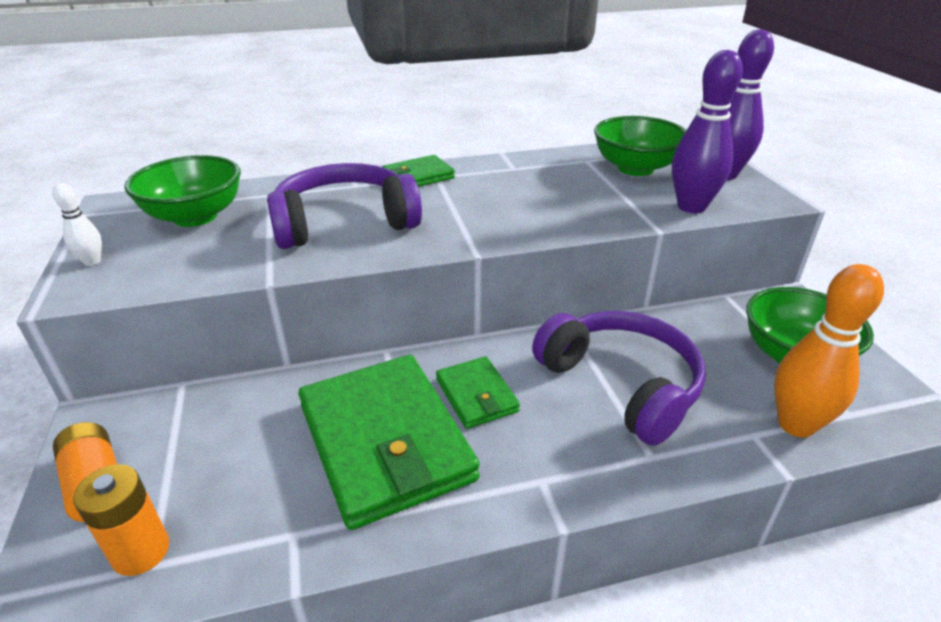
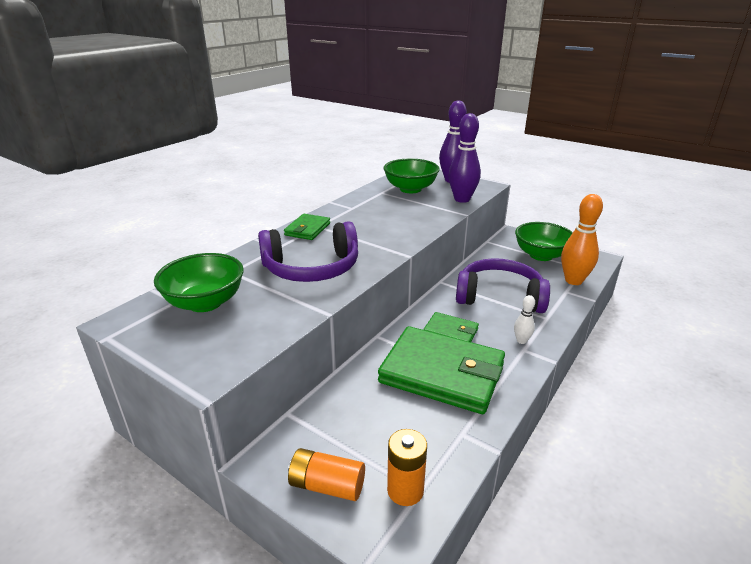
camera: 40 degrees left, 5 degrees down
white bowling pin [52,183,102,266] -> white bowling pin moved to [514,295,535,344]
purple headphones [267,163,422,249] -> purple headphones turned 135 degrees counterclockwise [258,221,358,282]

